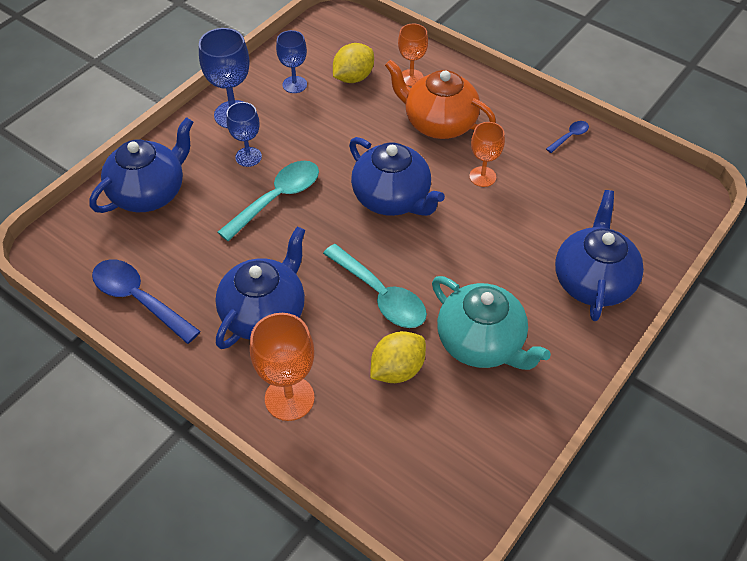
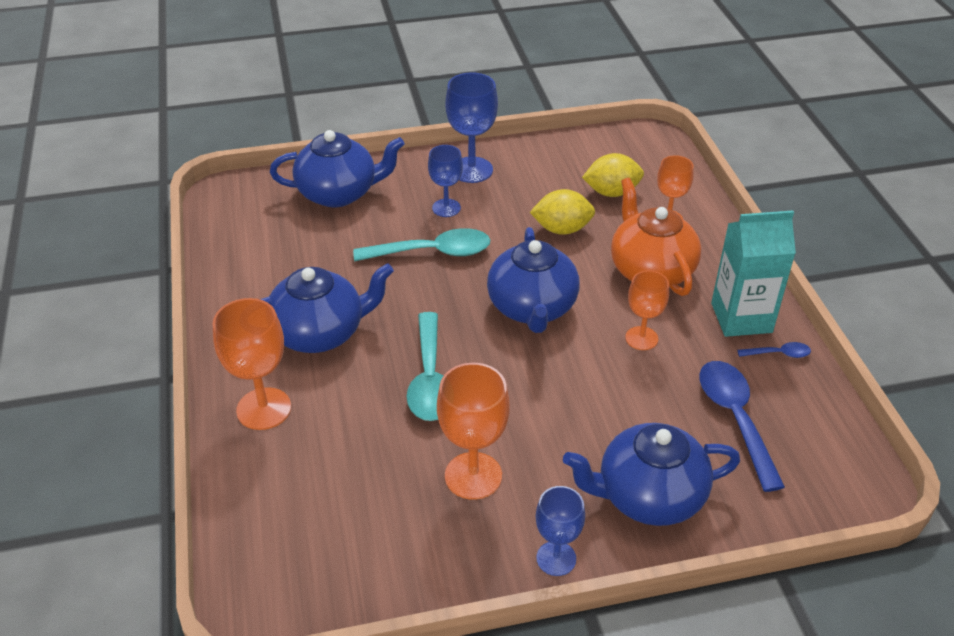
camera: 40 degrees right, 10 degrees down
blue spoon [92,259,201,344] -> blue spoon moved to [699,361,785,492]
blue goblet [276,30,307,93] -> blue goblet moved to [536,486,585,576]
yellow lemon [370,331,426,383] -> yellow lemon moved to [530,189,595,235]
turquoise teapot [432,276,551,370] -> orange goblet [437,363,510,500]
blue teapot [555,190,644,321] -> blue teapot turned 150 degrees counterclockwise [563,423,740,526]
none -> turquoise carton [711,211,796,337]

